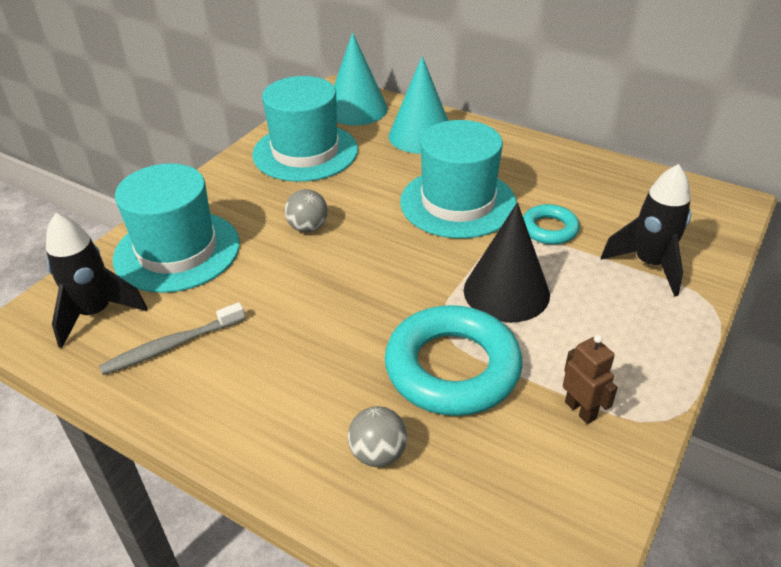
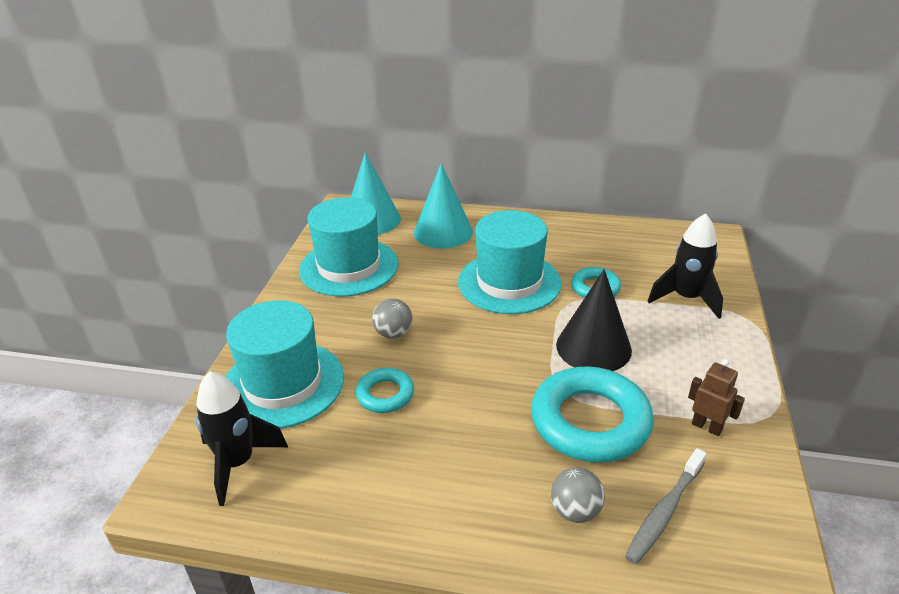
camera: 20 degrees left, 5 degrees down
grey toothbrush [99,302,245,375] -> grey toothbrush moved to [625,448,707,565]
none -> turquoise ring [356,368,414,413]

